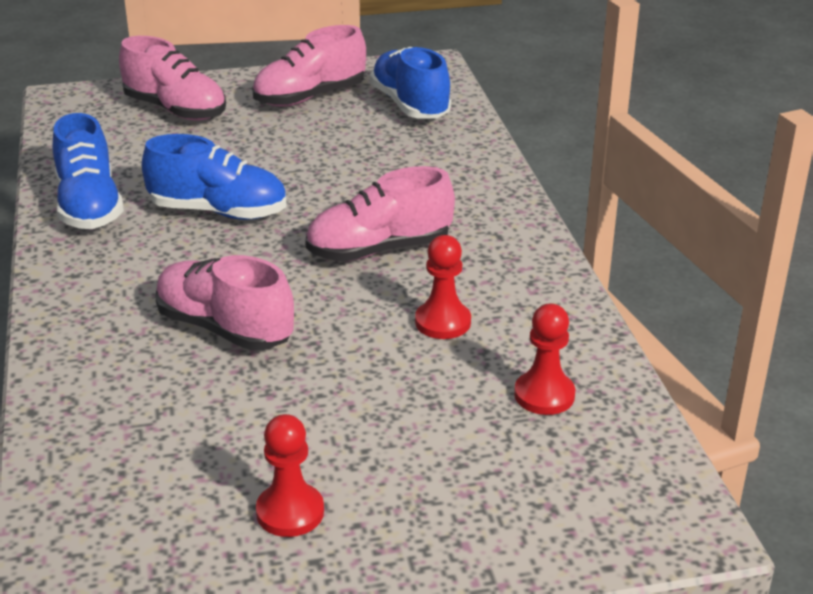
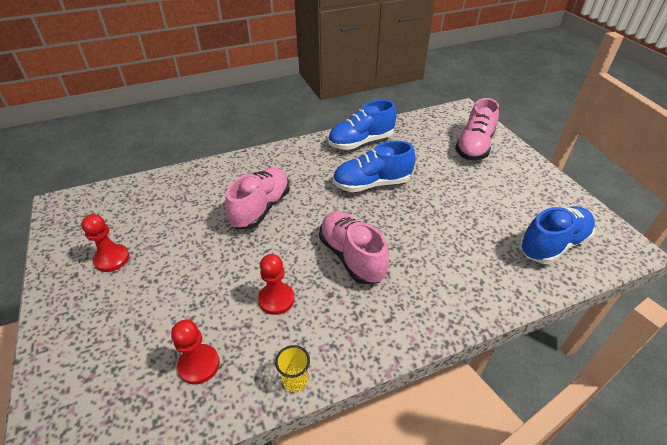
camera: 80 degrees right, 10 degrees up
blue shoe [142,134,287,220] -> blue shoe turned 75 degrees clockwise [333,141,416,192]
pink shoe [252,25,366,107] -> none
none -> yellow cup [275,345,310,392]

